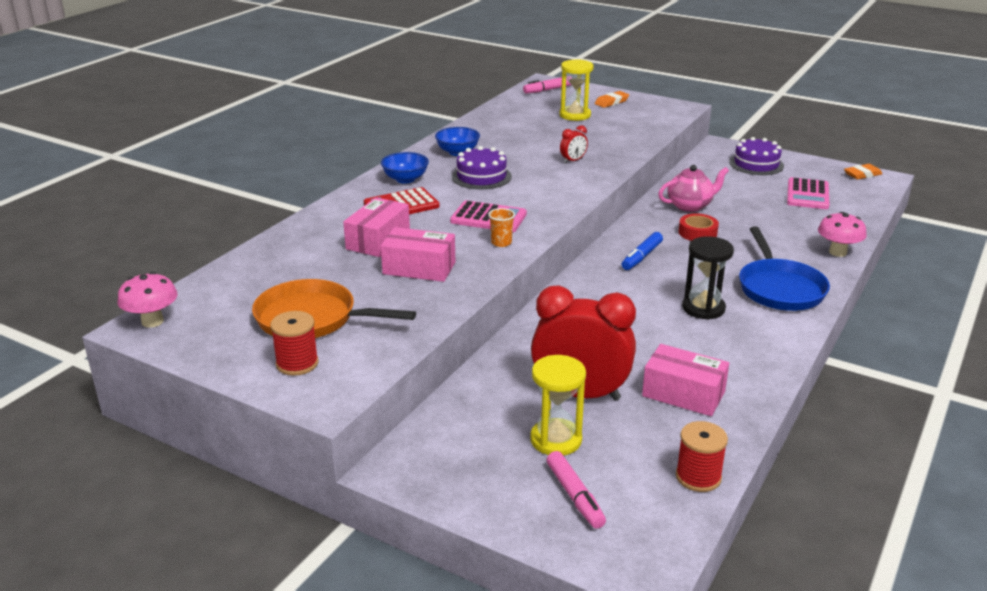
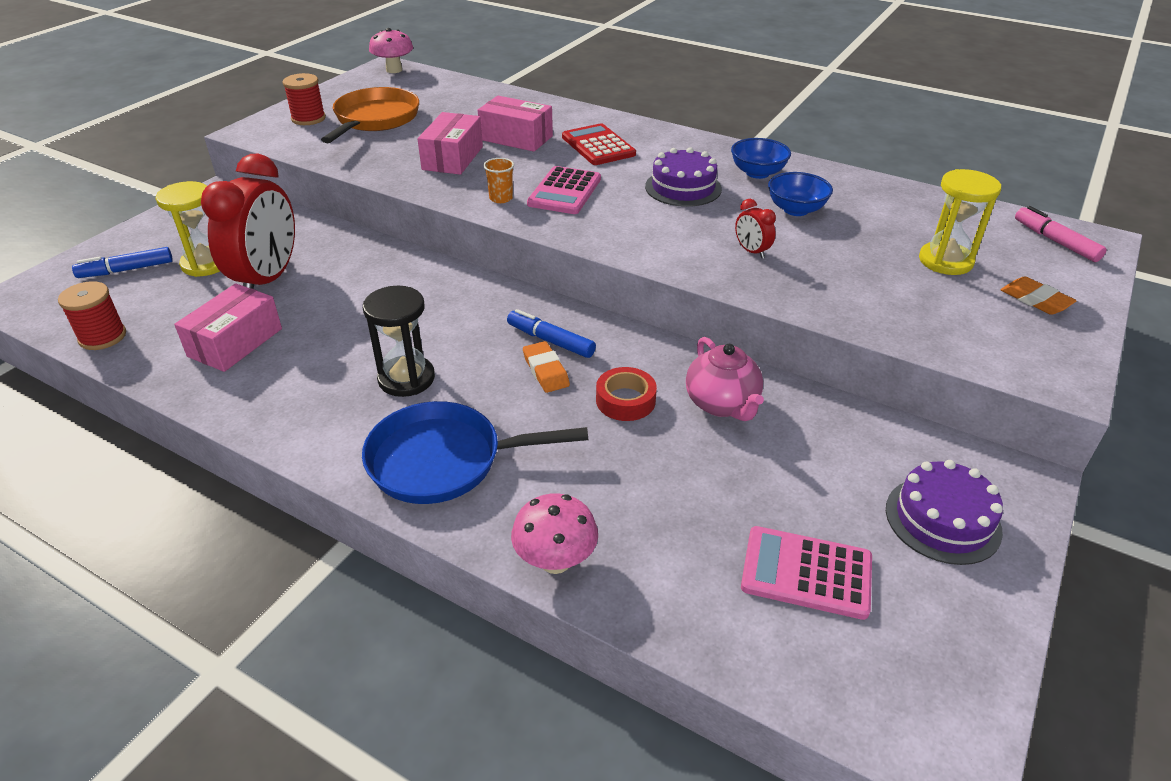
camera: 90 degrees right, 10 degrees up
blue bowl [381,152,429,184] -> blue bowl moved to [768,172,833,216]
pink marker [547,451,606,529] -> blue marker [72,247,173,278]
orange eraser [844,164,882,180] -> orange eraser moved to [523,341,570,393]

